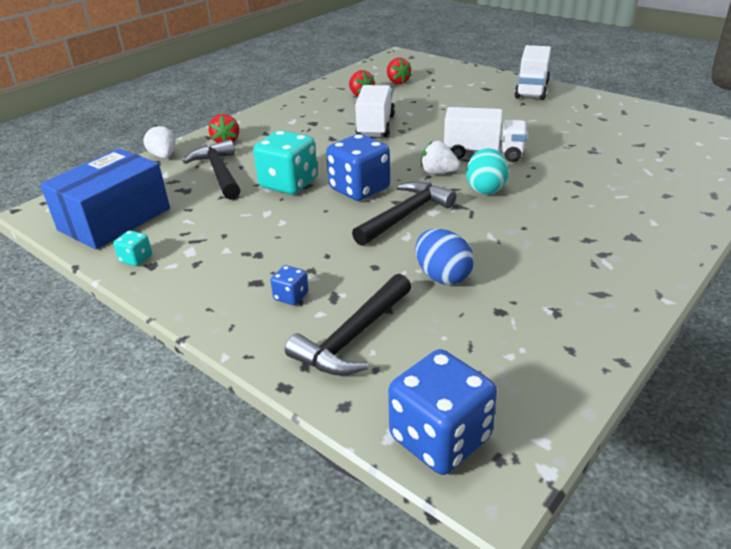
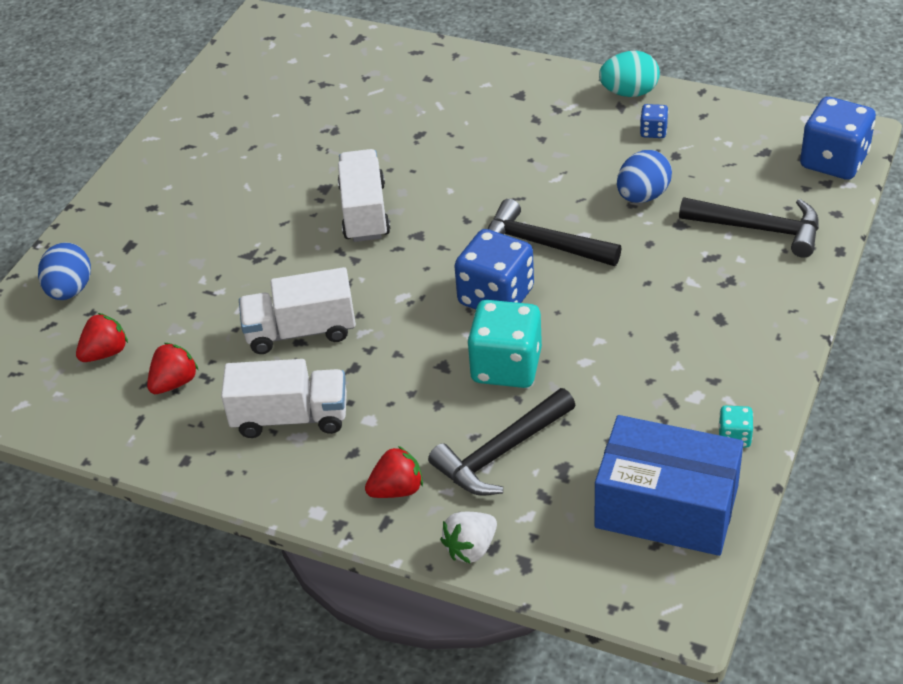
camera: 105 degrees left, 10 degrees up
blue dice [270,265,309,305] -> blue dice moved to [640,104,668,138]
white strawberry [421,141,460,174] -> none
turquoise egg [466,148,508,195] -> turquoise egg moved to [599,51,660,97]
white truck [514,45,551,100] -> white truck moved to [221,359,347,438]
none -> blue egg [38,242,91,300]

